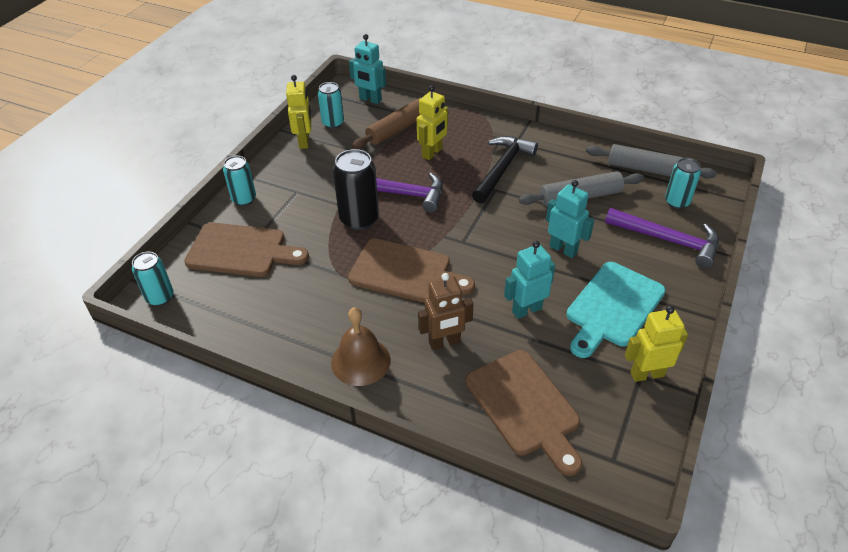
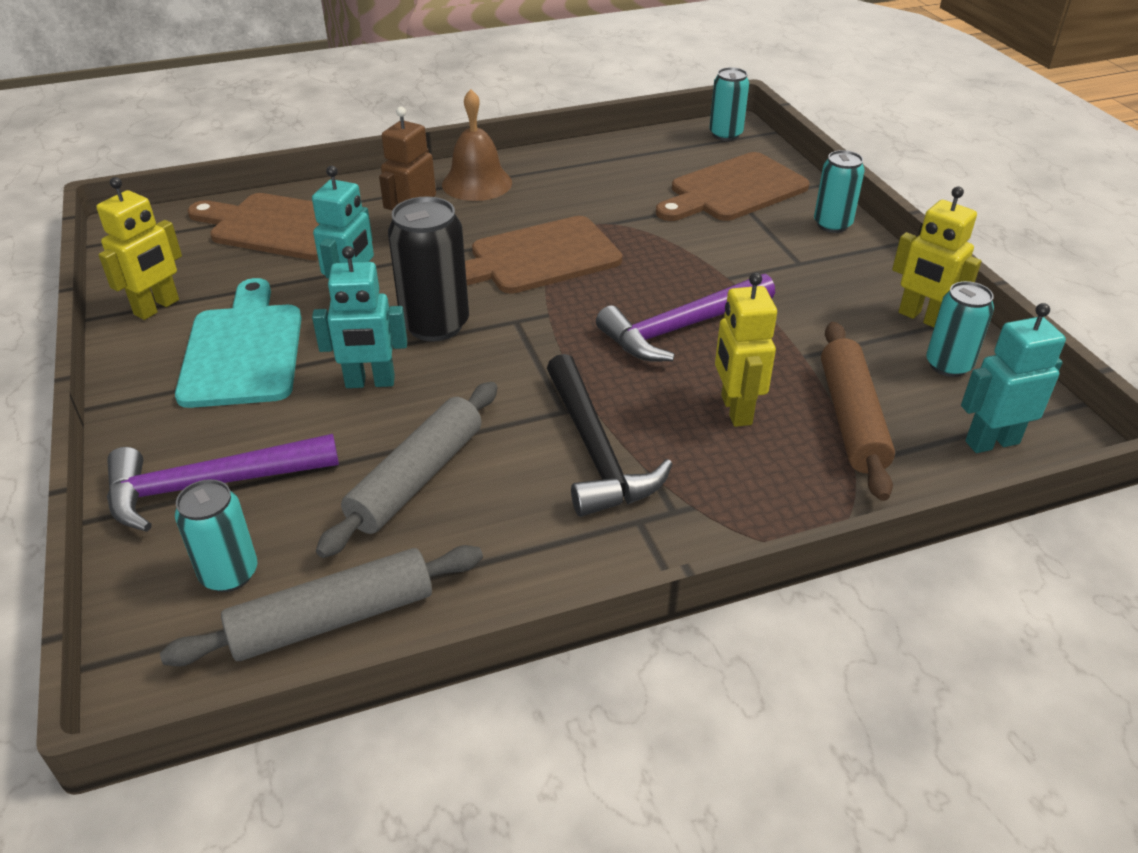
camera: 135 degrees right, 5 degrees down
black can [333,149,379,230] -> black can moved to [388,196,469,341]

